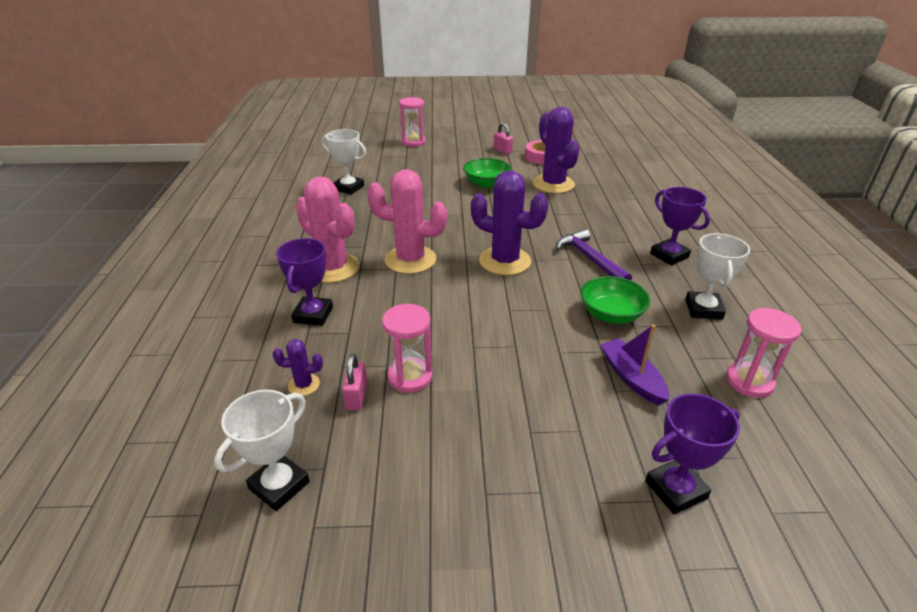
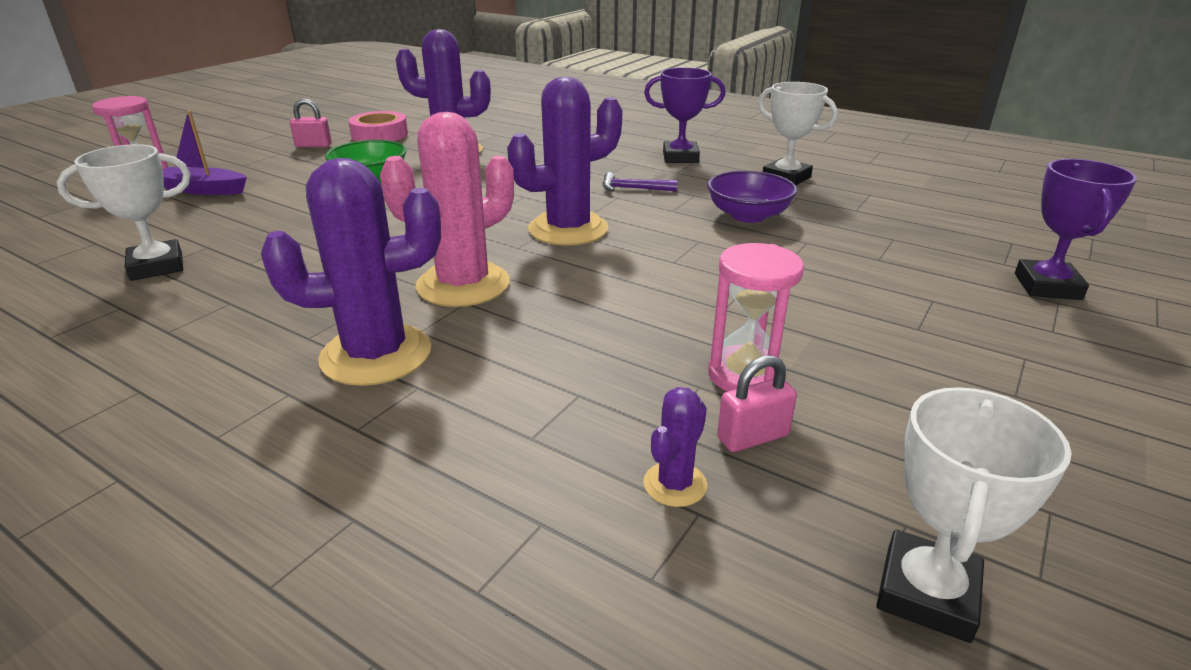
camera: 55 degrees left, 5 degrees down
white trophy [214,390,310,511] -> white trophy turned 45 degrees clockwise [876,387,1071,643]
purple trophy [276,238,333,326] -> none
pink cactus [296,176,359,283] -> purple cactus [261,158,441,386]
pink padlock [342,354,367,410] -> pink padlock turned 60 degrees counterclockwise [717,355,797,452]
purple hammer [556,228,632,280] -> purple hammer [603,172,677,192], size x0.60
green bowl [581,276,650,324] -> purple bowl [707,171,797,223]
purple boat [600,325,669,405] -> purple boat moved to [163,111,247,195]
pink hourglass [726,308,801,398] -> none

